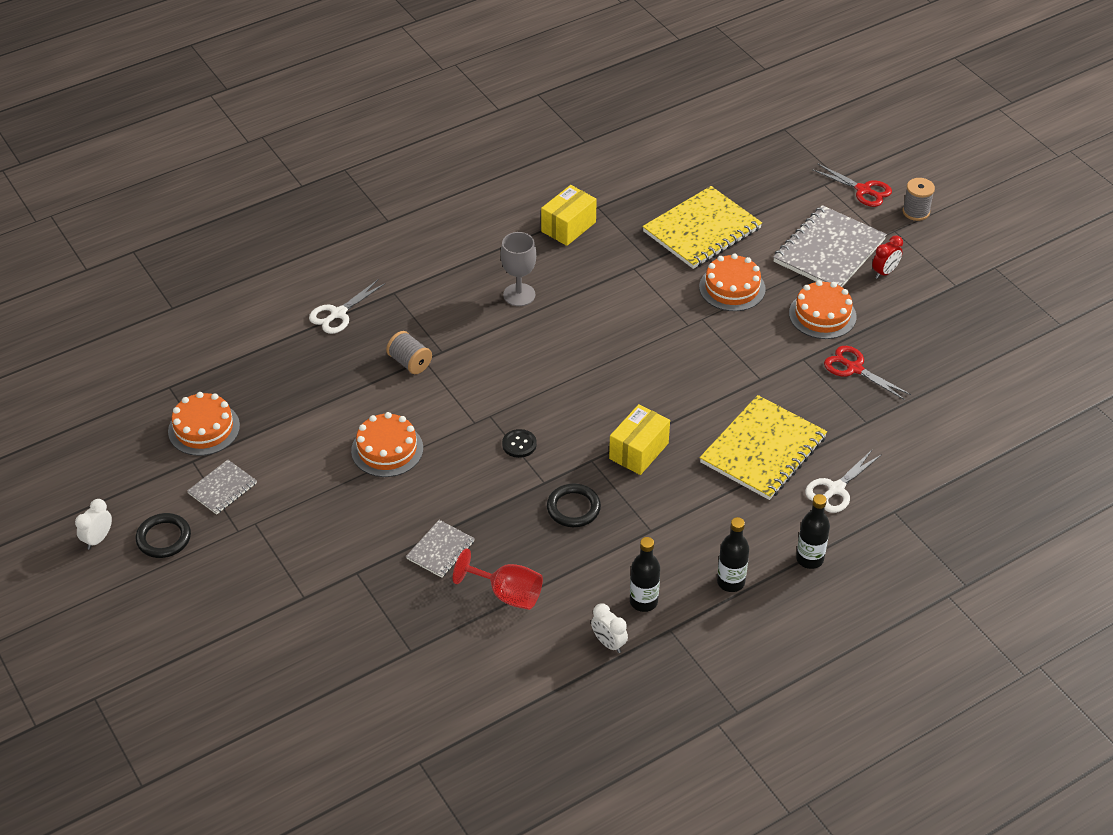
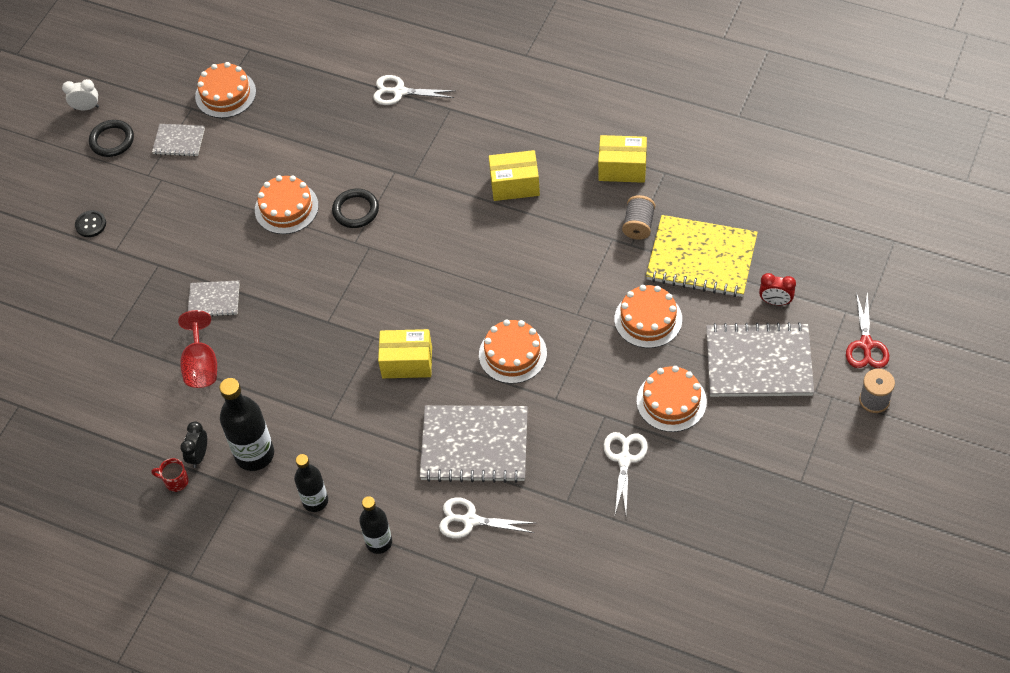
camera: 60 degrees right, 10 degrees up
grey spool [386,331,432,374] -> grey spool moved to [622,195,655,240]
grey goblet [501,232,537,306] -> yellow box [489,150,540,201]
black button [502,429,537,458] -> black button moved to [75,210,106,237]
black ring [547,484,601,527] -> black ring moved to [332,189,379,228]
white clock [591,603,628,653] -> black clock [180,421,207,468]
black bottle [630,537,660,612] -> black bottle [219,378,274,471], size x1.55
yellow notebook [700,395,827,500] -> grey notebook [420,405,528,483]
red scissors [824,346,911,400] -> white scissors [603,432,648,514]
red clock [872,235,903,279] -> red clock moved to [759,273,796,305]
none -> red mug [151,458,189,492]
none -> orange cake [479,319,547,384]

